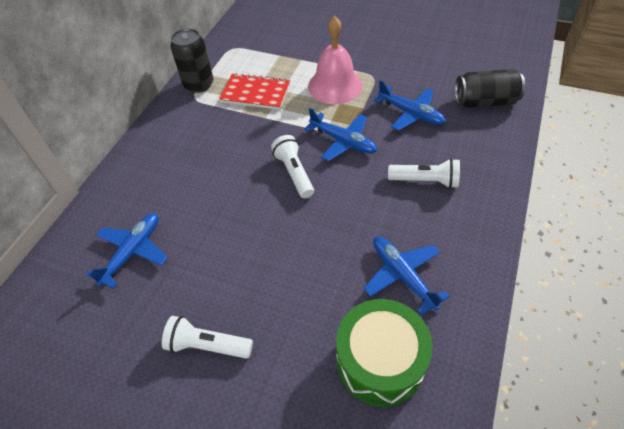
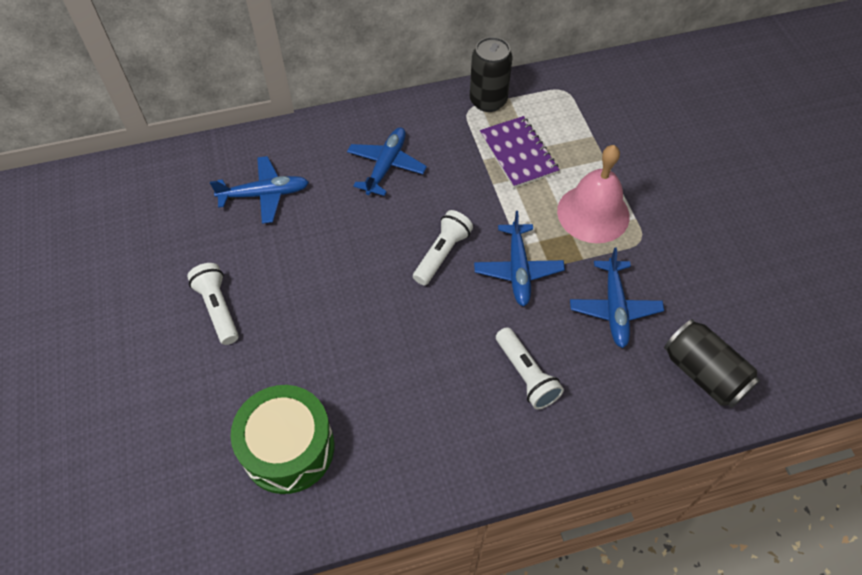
camera: 50 degrees right, 5 degrees up
red notebook [219,73,290,110] -> purple notebook [480,116,560,188]
blue plane [364,237,450,316] -> blue plane moved to [347,127,427,196]

